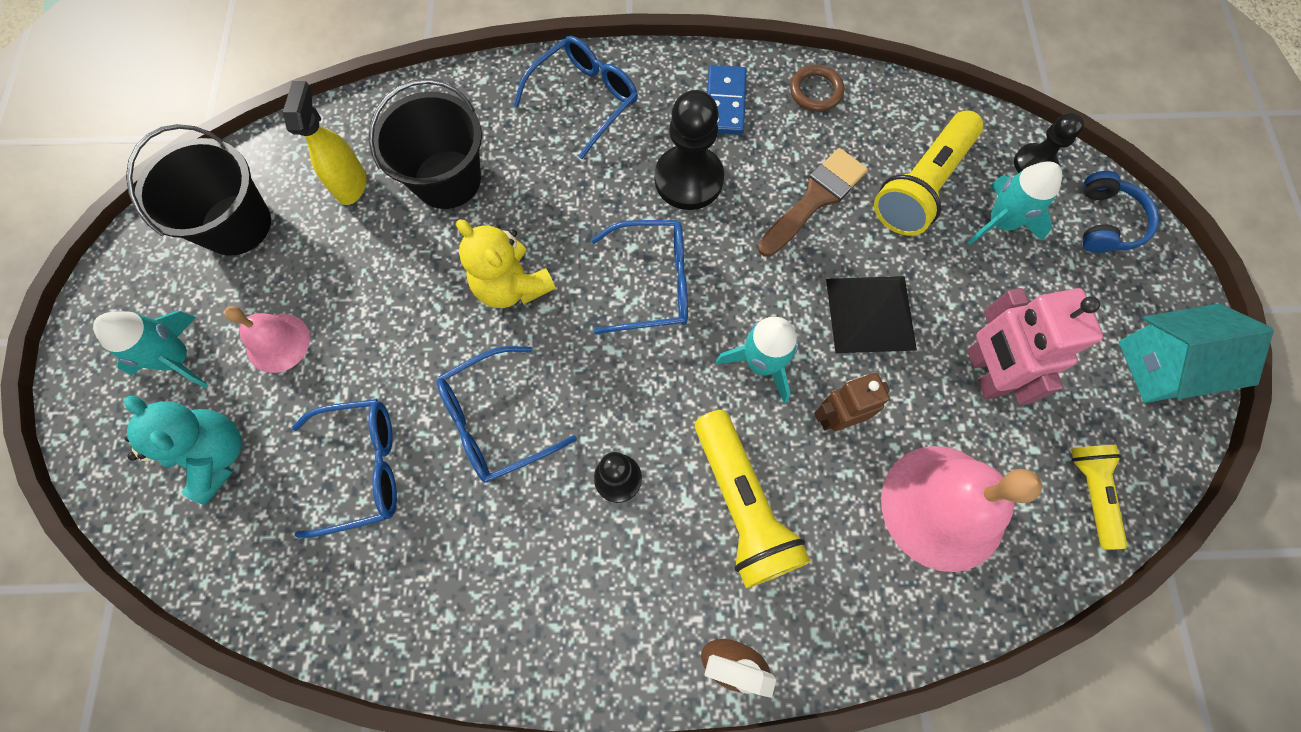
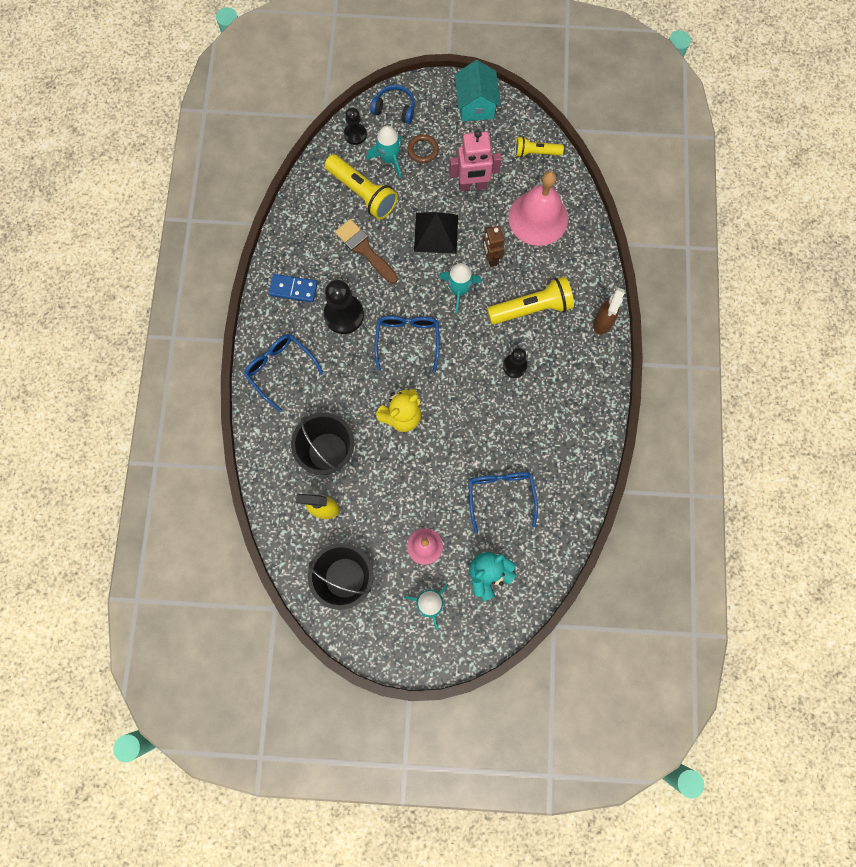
camera: 85 degrees left, 5 degrees up
blue glasses [437,346,577,483] -> none
brown ring [790,65,844,112] -> brown ring moved to [407,134,439,163]

